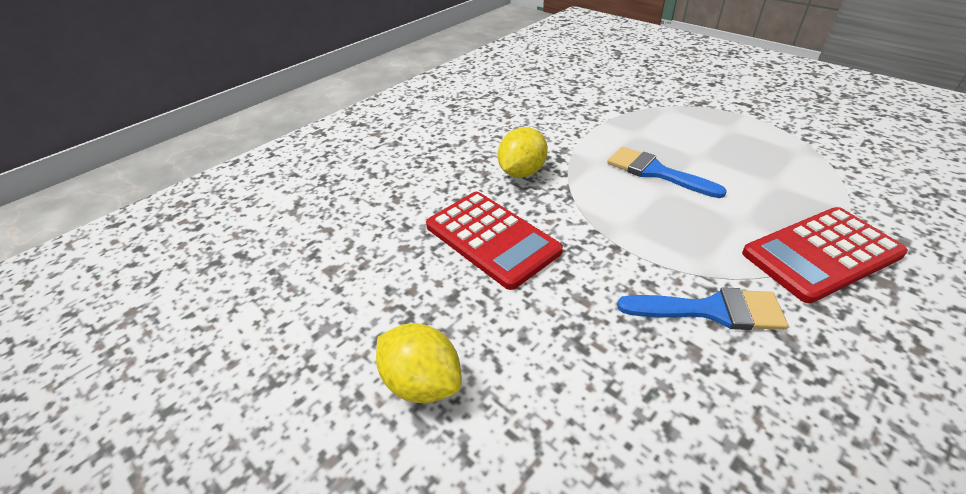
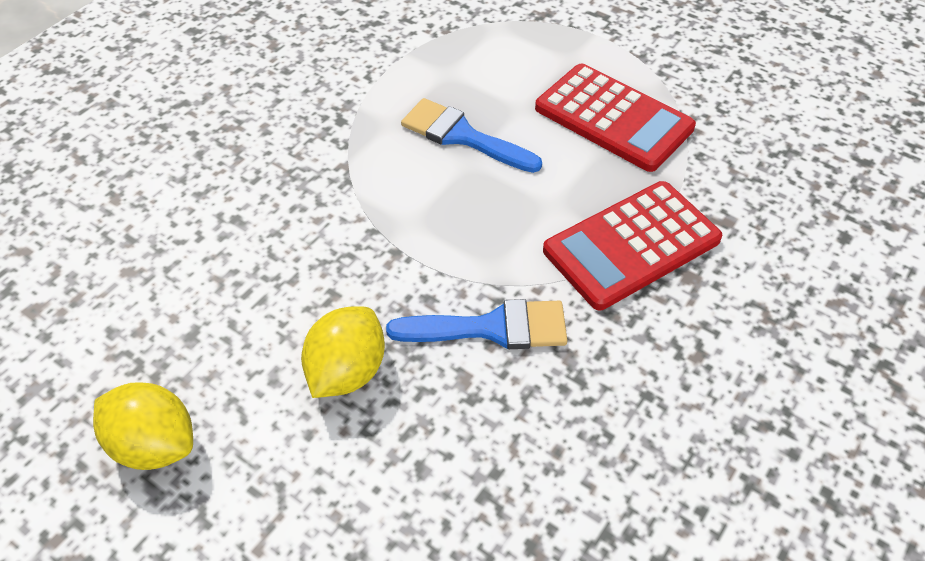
camera: 10 degrees left, 10 degrees up
red calculator [426,192,563,290] -> red calculator moved to [535,64,696,172]
yellow lemon [498,127,548,178] -> yellow lemon moved to [301,306,385,398]

